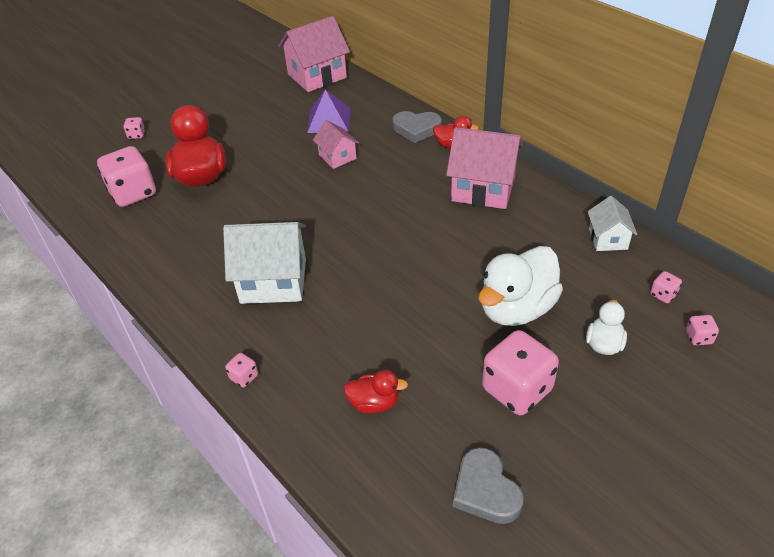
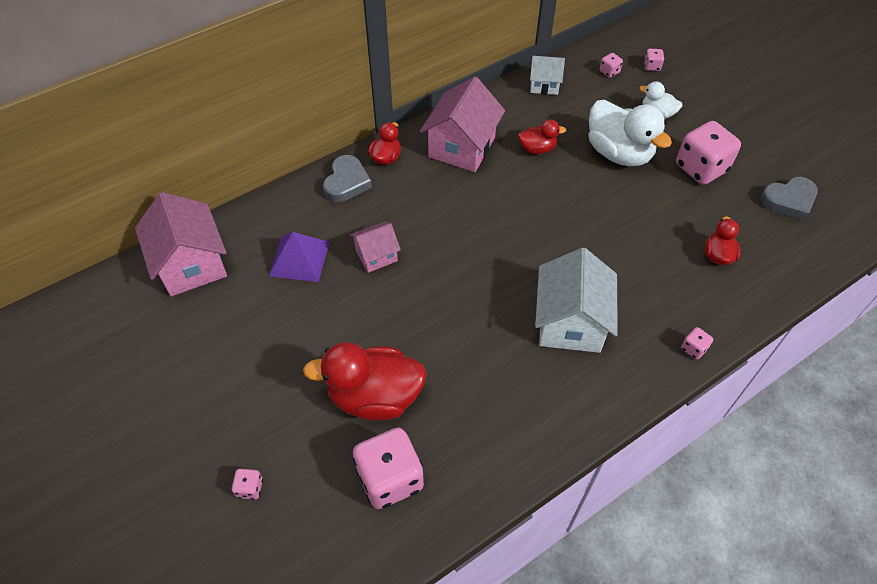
camera: 85 degrees left, 10 degrees up
none -> red duck [518,119,566,154]

